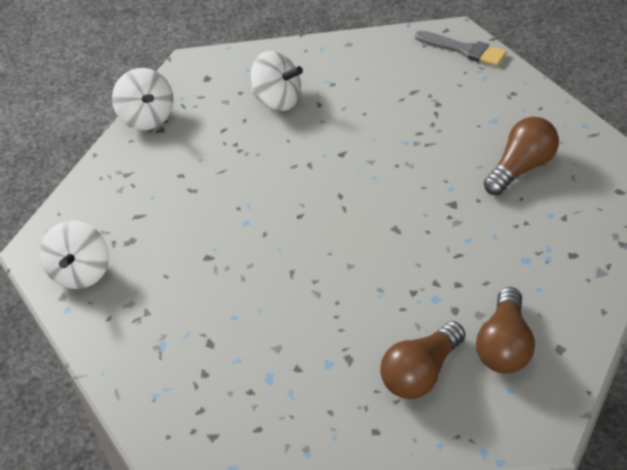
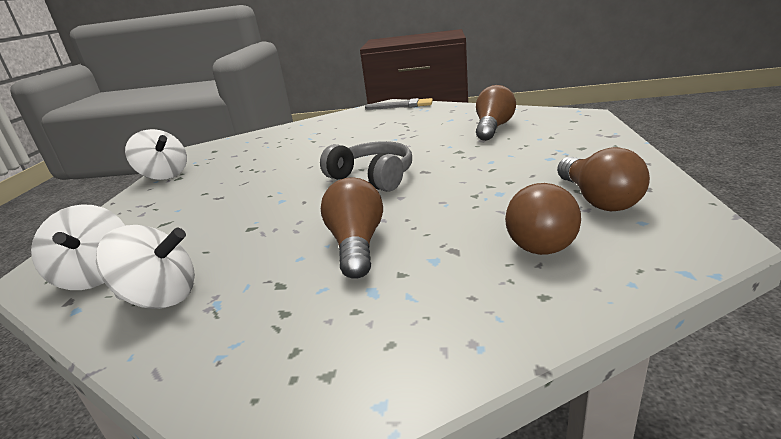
camera: 25 degrees left, 20 degrees down
white spinning top [251,51,303,111] -> white spinning top moved to [96,225,195,309]
none -> grey headphones [320,141,412,192]
none -> brown light bulb [321,177,383,279]

